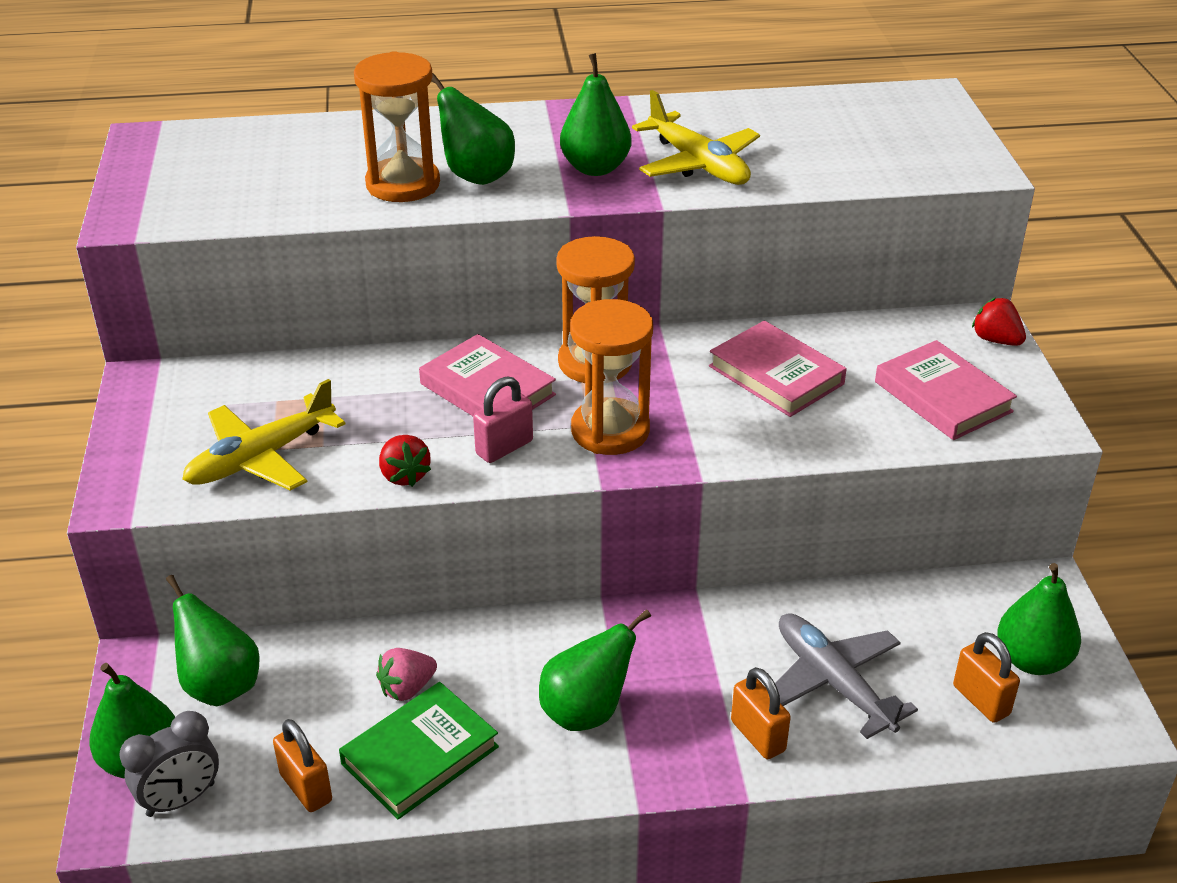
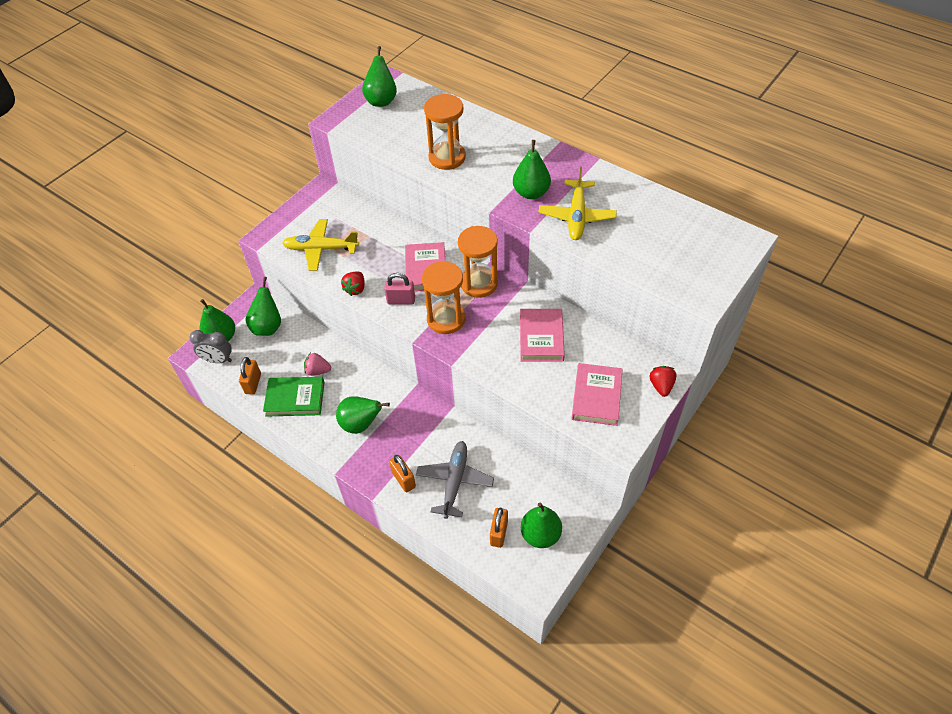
camera: 45 degrees right, 15 degrees up
green pear [431,73,515,185] -> green pear moved to [362,46,397,107]
orange padlock [731,667,791,759] -> orange padlock turned 45 degrees counterclockwise [389,455,416,492]

